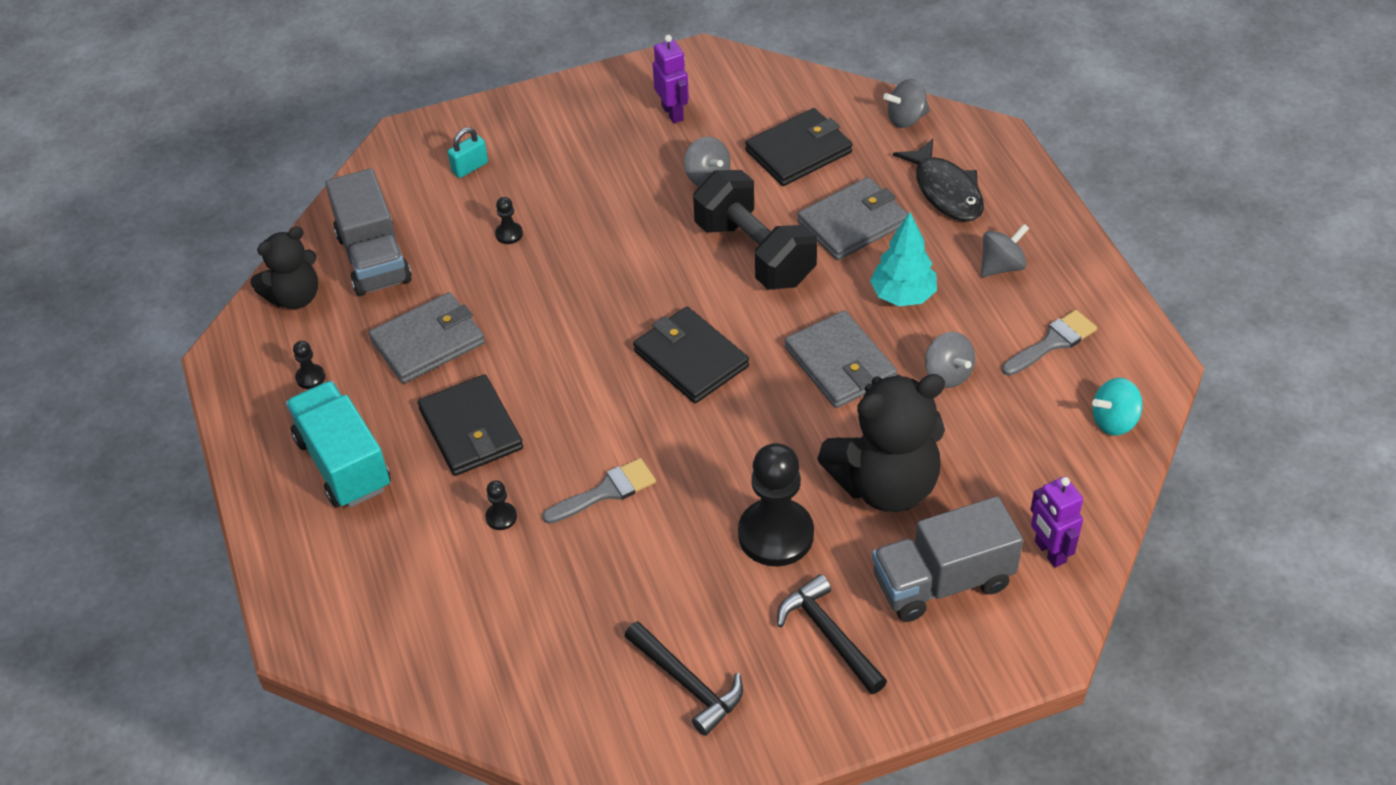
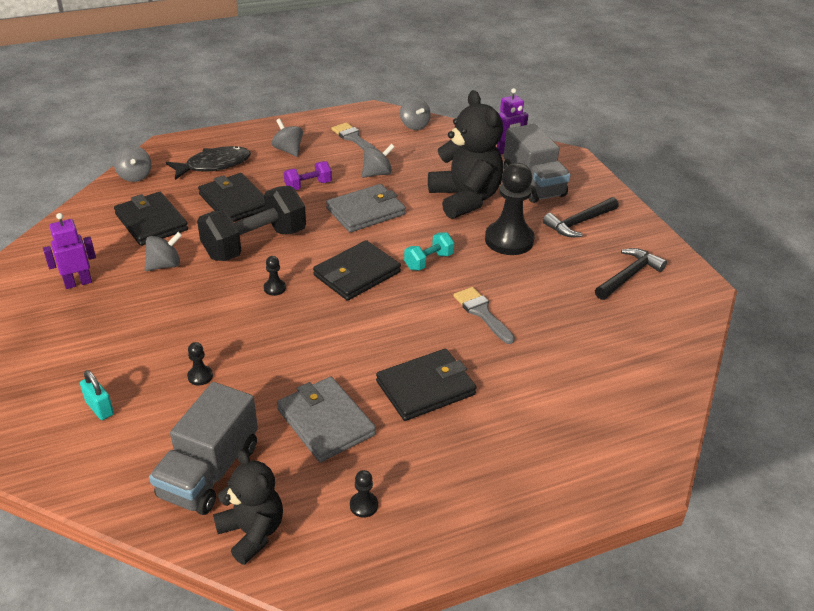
camera: 95 degrees left, 10 degrees down
turquoise truck [286,381,391,508] -> none
grey truck [325,168,412,296] -> grey truck turned 135 degrees clockwise [149,382,258,515]
black pawn [485,481,517,530] -> black pawn moved to [264,256,286,296]
grey wallet [798,177,908,260] -> black wallet [198,173,265,222]
turquoise tree [870,212,937,306] -> purple dumbbell [284,161,332,190]
turquoise spinning top [1092,378,1143,436] -> grey spinning top [400,97,431,130]
none -> turquoise dumbbell [404,232,454,271]

